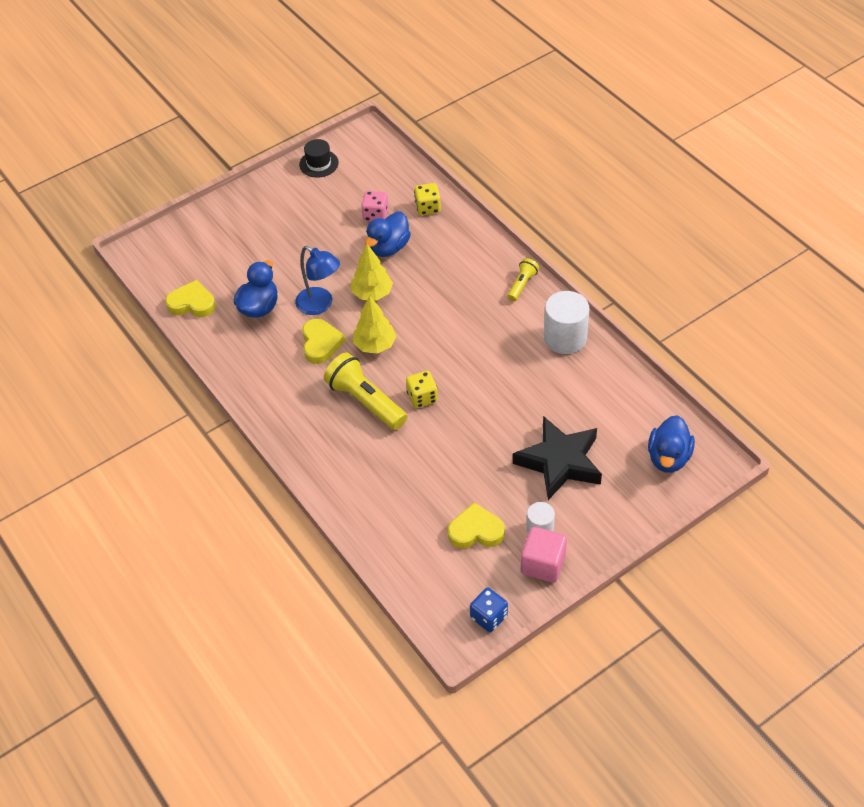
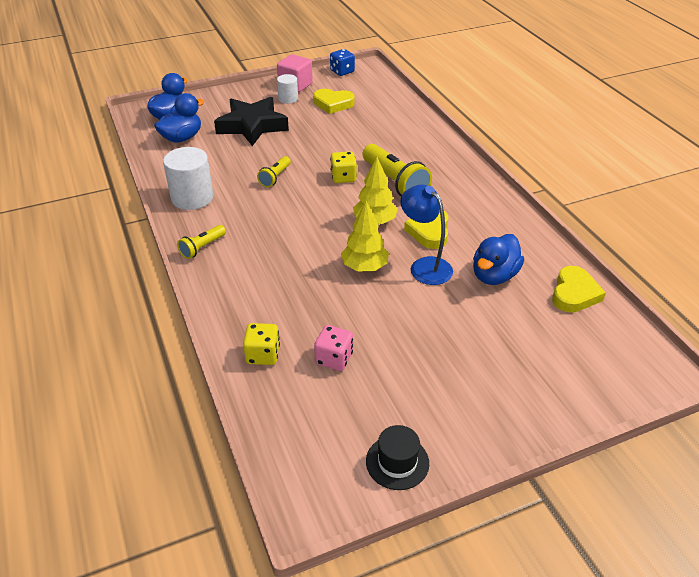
camera: 170 degrees left, 10 degrees down
yellow heart [165,280,216,317] -> yellow heart turned 90 degrees counterclockwise [552,266,606,313]
blue duck [365,212,411,257] -> blue duck moved to [154,93,205,143]
none -> yellow flashlight [257,156,291,187]

